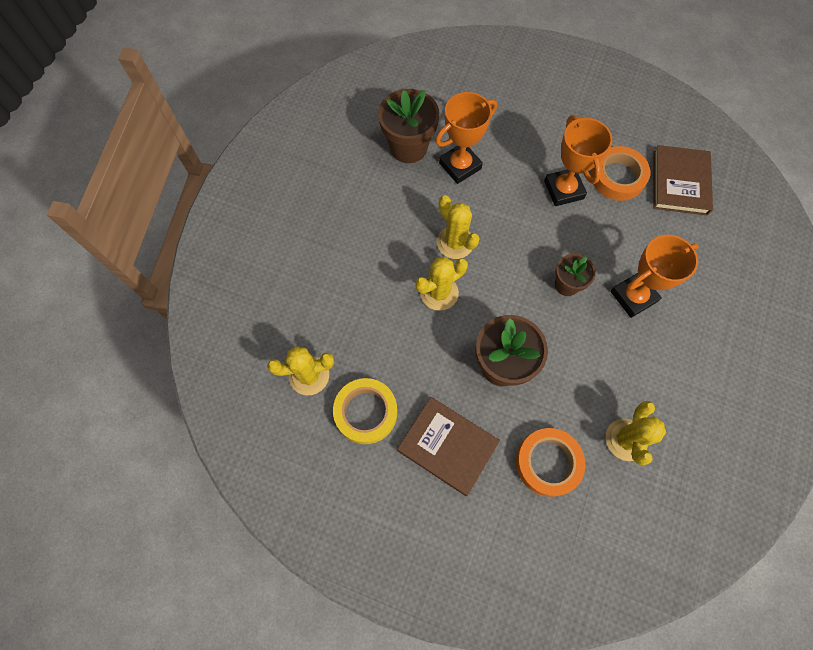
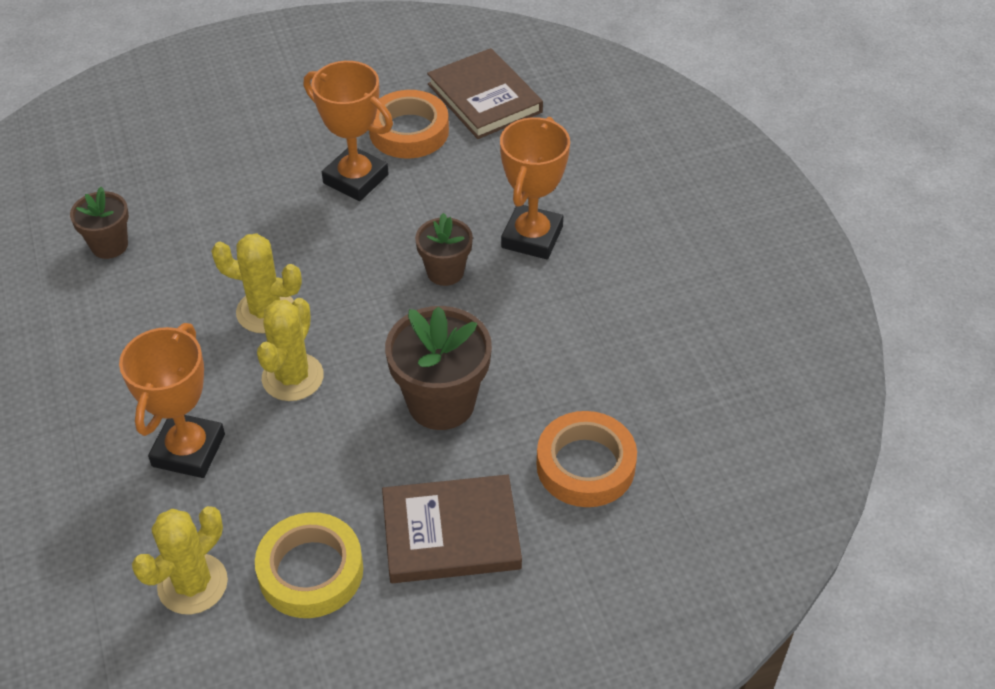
camera: 40 degrees left, 20 degrees down
brown flower pot [378,89,439,163] -> brown flower pot [70,187,129,259], size x0.60
orange trophy [435,92,497,184] -> orange trophy moved to [119,323,225,478]
yellow cactus [606,401,666,465] -> none

